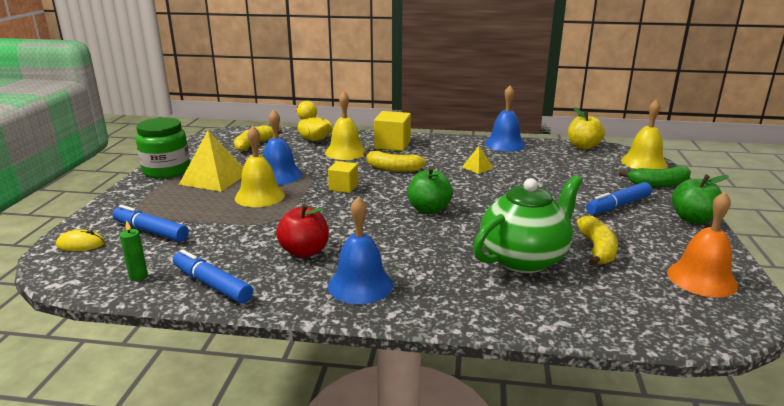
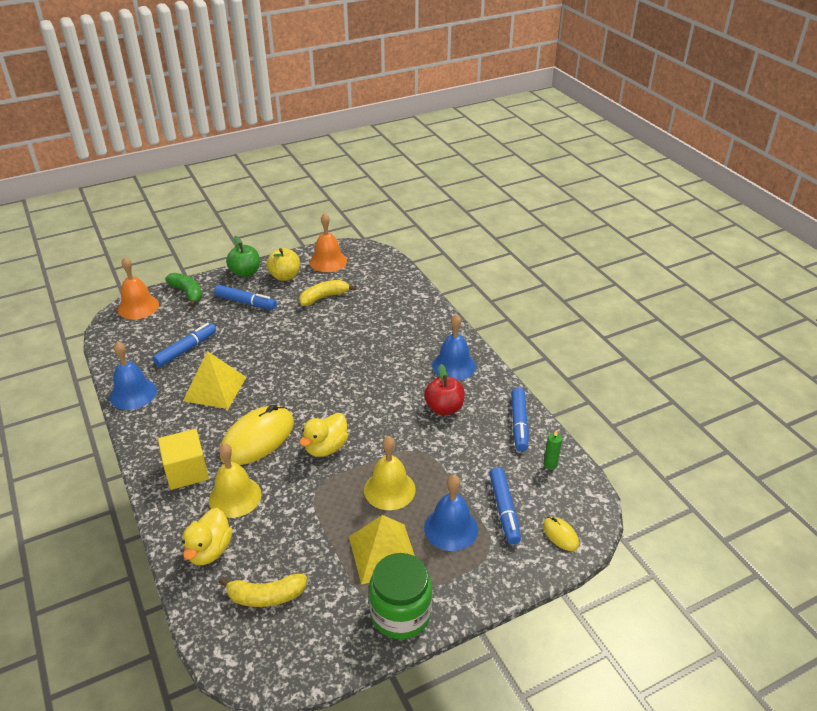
camera: 125 degrees left, 15 degrees up
blue bell [263,109,303,185] -> blue bell moved to [424,475,478,551]
yellow cube [328,161,358,193] -> yellow duck [300,413,348,457]
yellow banana [363,151,426,172] -> yellow mouse [220,405,294,465]
green apple [408,167,453,214] -> none
yellow pyramid [462,146,493,174] -> yellow pyramid [183,351,246,409], size x2.07
green teapot [473,175,582,273] -> none
yellow apple [568,107,605,150] -> yellow apple moved to [266,248,300,281]
yellow bell [621,99,668,169] -> orange bell [118,257,159,320]
none -> blue marker [153,323,216,367]

